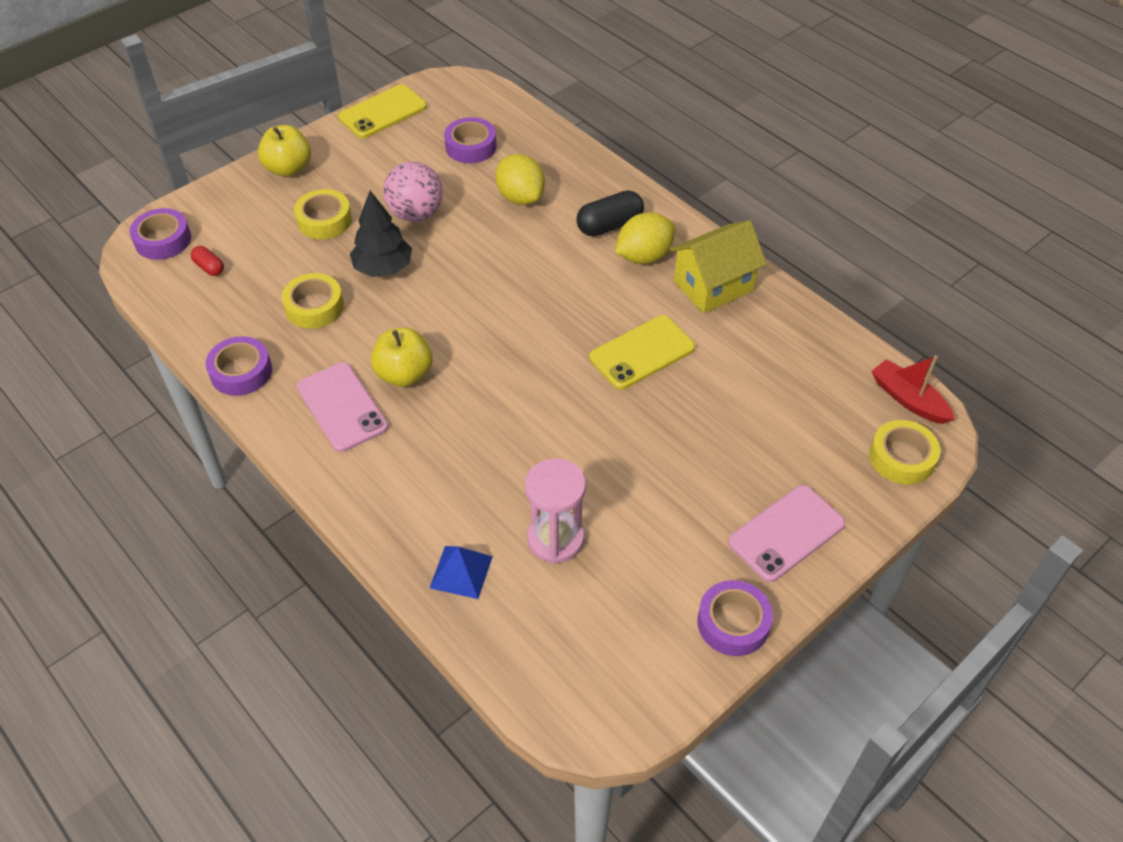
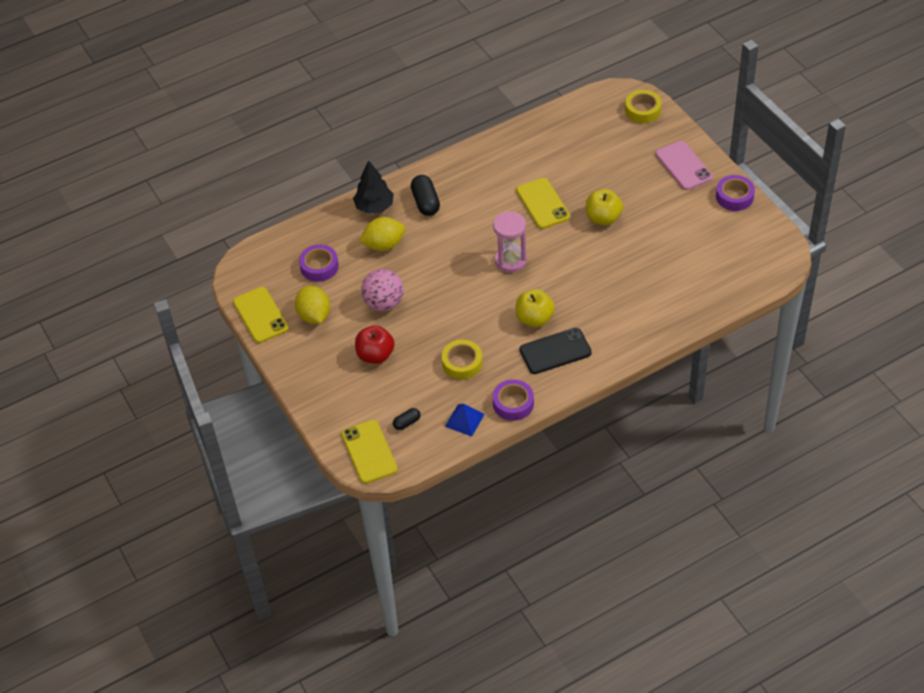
camera: 75 degrees left, 0 degrees up
purple tape [129,208,191,260] -> yellow phone [341,420,398,484]
red capsule [191,246,224,276] -> black capsule [393,408,421,430]
yellow apple [258,125,311,177] -> yellow apple moved to [586,189,623,225]
yellow tape [294,189,352,239] -> red apple [355,325,395,364]
pink phone [297,362,388,452] -> black phone [519,328,592,374]
black tree [350,191,412,277] -> black tree moved to [353,160,394,214]
blue pyramid [430,546,493,599] -> blue pyramid moved to [445,403,485,437]
pink hourglass [525,458,586,564] -> pink hourglass moved to [493,211,527,273]
yellow lemon [615,212,676,264] -> yellow lemon moved to [295,286,330,324]
yellow house [670,220,767,314] -> none
red boat [871,355,955,424] -> none

